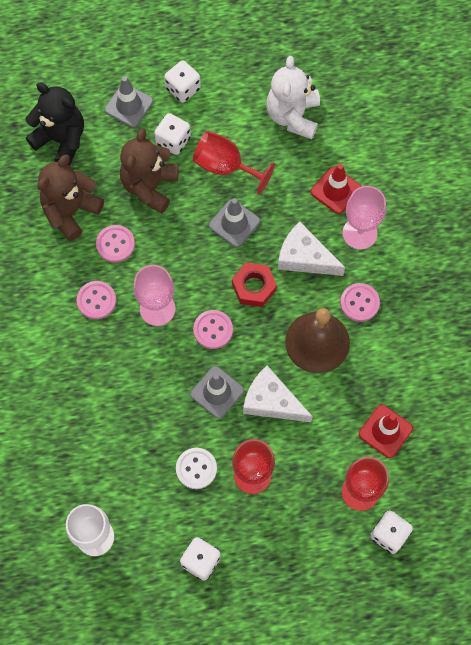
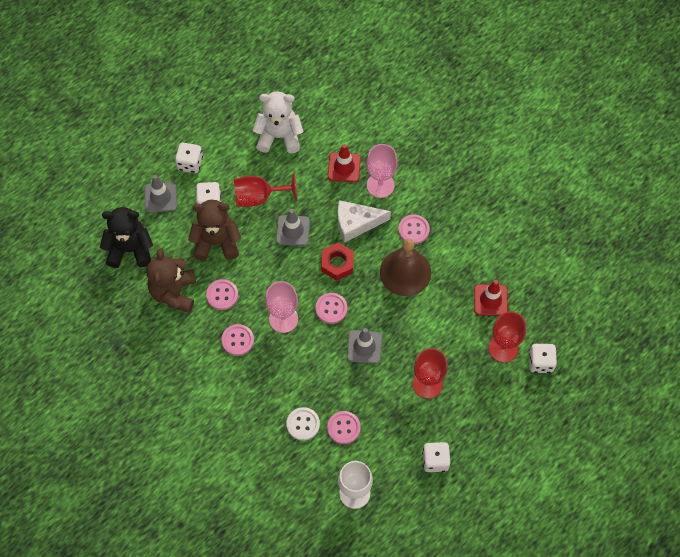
camera: 35 degrees left, 5 degrees down
brown teddy bear [120,128,179,214] -> brown teddy bear turned 105 degrees clockwise [188,200,241,261]
white button [176,448,217,489] -> white button moved to [286,407,320,441]
white cheese [243,366,313,422] -> none
white teddy bear [266,56,320,139] -> white teddy bear turned 120 degrees clockwise [252,91,304,153]
none -> pink button [327,411,361,444]

